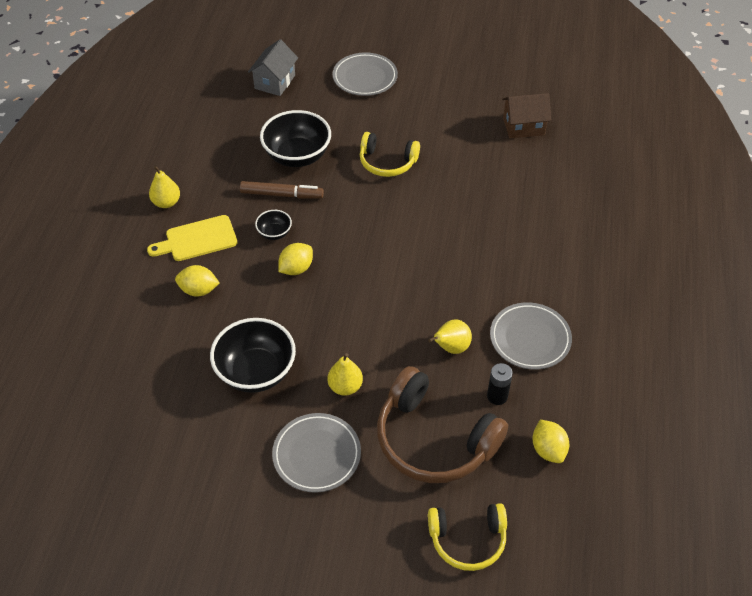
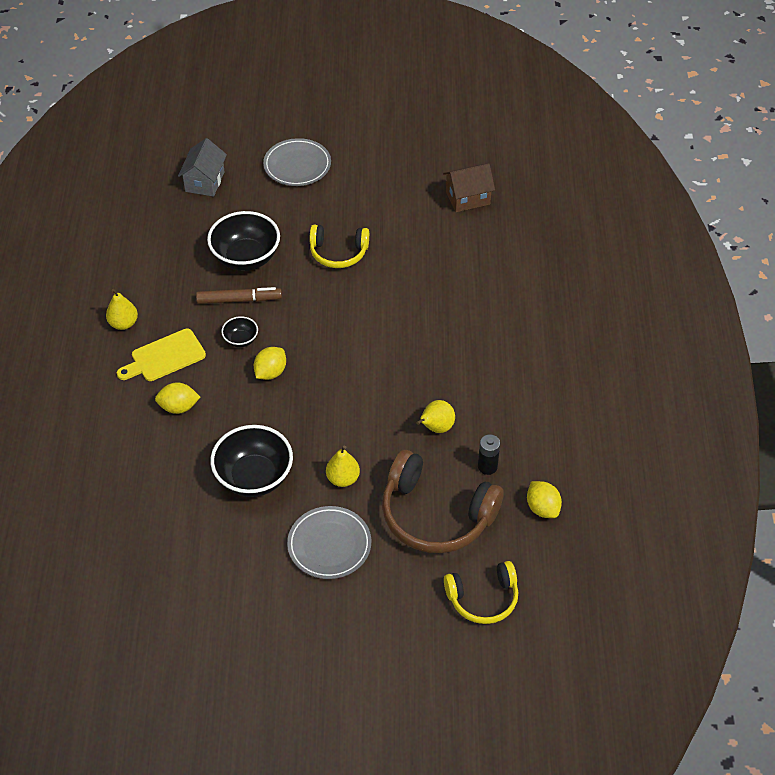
camera: 10 degrees left, 0 degrees up
grey plate [490,302,572,370] -> none

